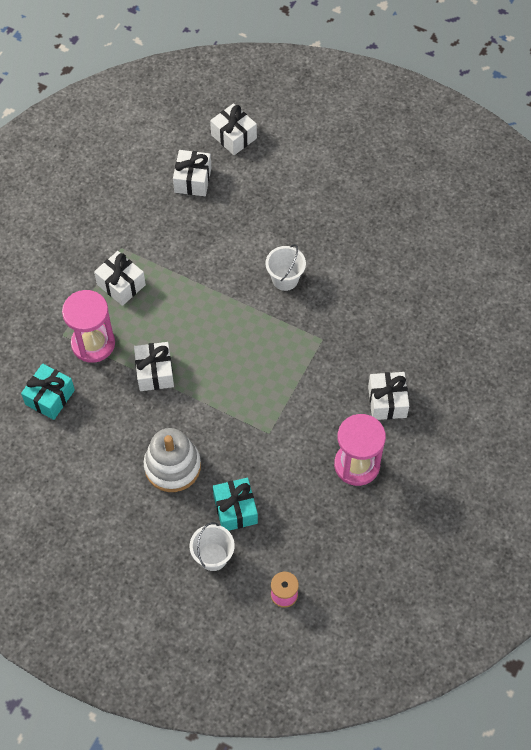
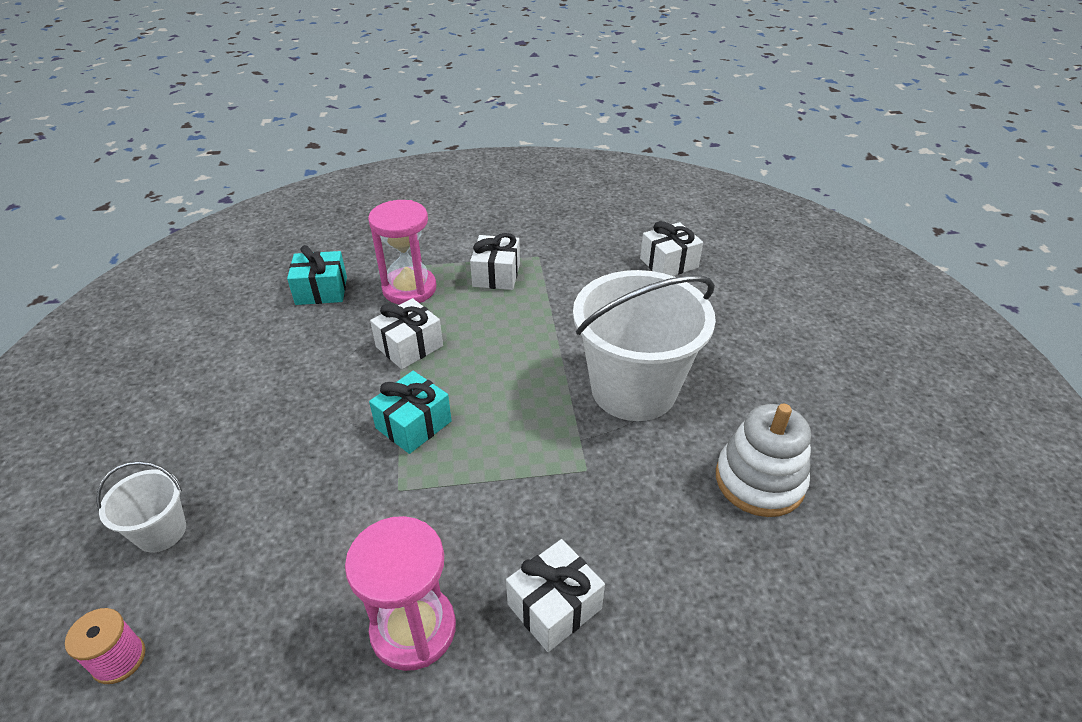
camera: 55 degrees right, 20 degrees down
white stacking toy [144,428,201,492] -> white stacking toy moved to [716,404,811,517]
white gift [210,103,257,155] -> none
turquoise gift [213,478,258,531] -> turquoise gift moved to [369,371,452,454]
white bucket [265,244,306,291] -> white bucket [573,270,716,421], size x2.19

